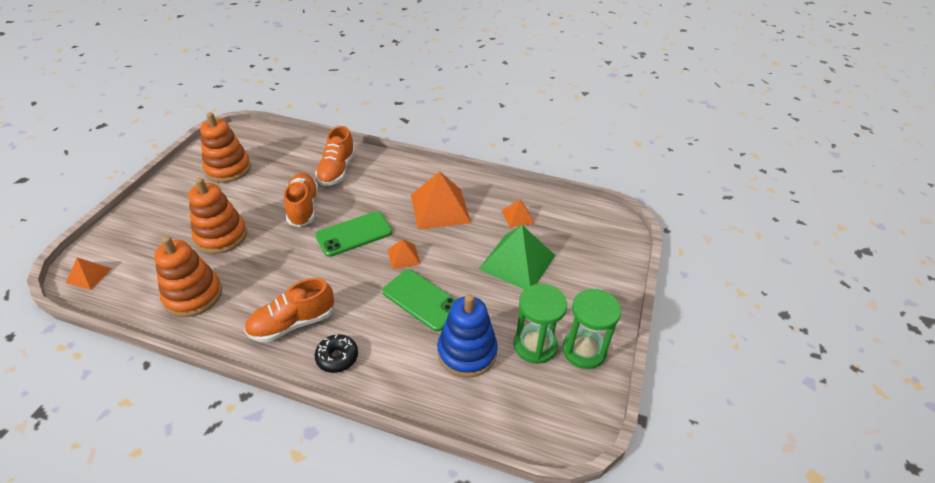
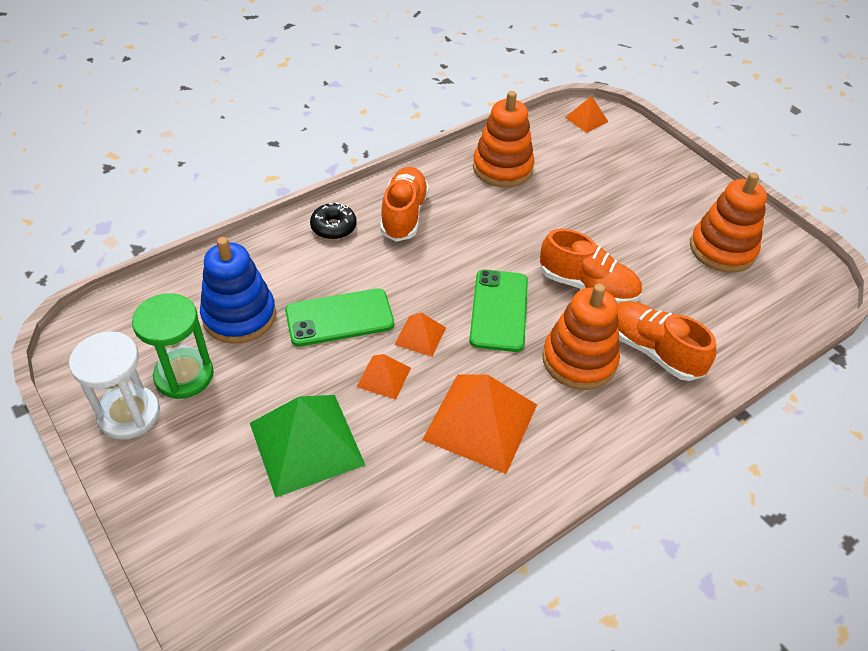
camera: 125 degrees right, 5 degrees up
orange stacking toy [188,178,247,254] -> orange stacking toy moved to [542,284,620,390]
orange pyramid [502,199,534,228] -> orange pyramid moved to [357,354,411,400]
green hourglass [562,289,621,369] -> white hourglass [69,331,160,440]

